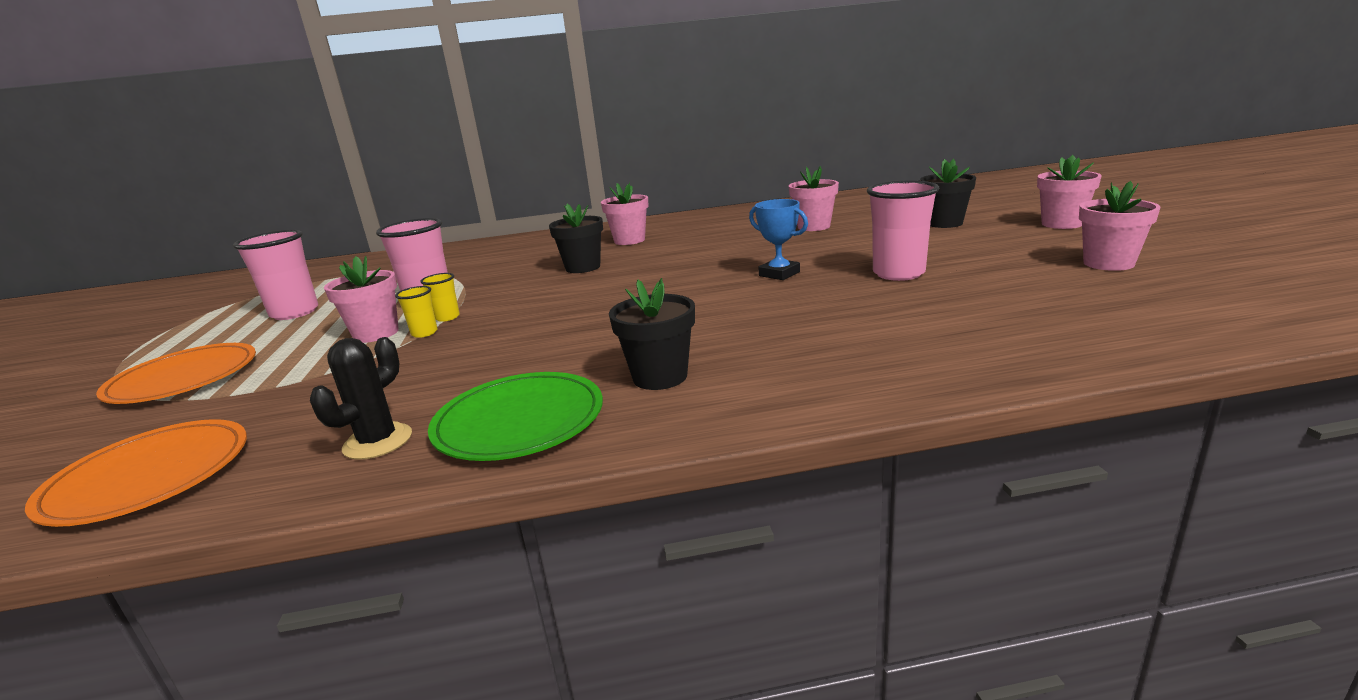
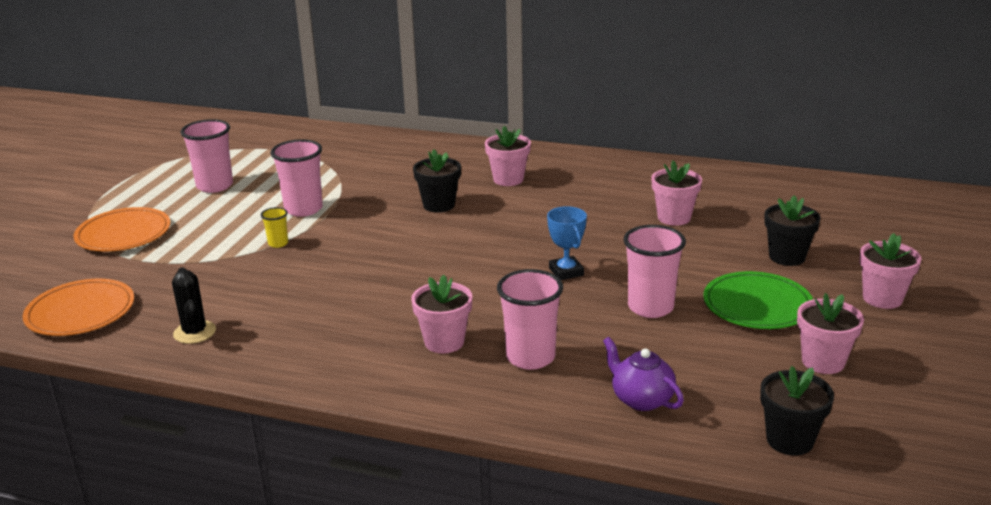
camera: 25 degrees right, 5 degrees up
black cactus [310,337,412,460] -> black cactus turned 75 degrees counterclockwise [172,267,216,344]
pink flower pot [324,256,399,343] -> pink flower pot moved to [411,275,472,354]
yellow cup [420,273,460,322] -> none
green plate [428,372,603,461] -> green plate moved to [703,271,813,329]
black flower pot [609,278,695,390] -> black flower pot moved to [760,366,834,455]
none -> pink cup [497,269,563,370]
none -> purple teapot [603,337,684,411]

